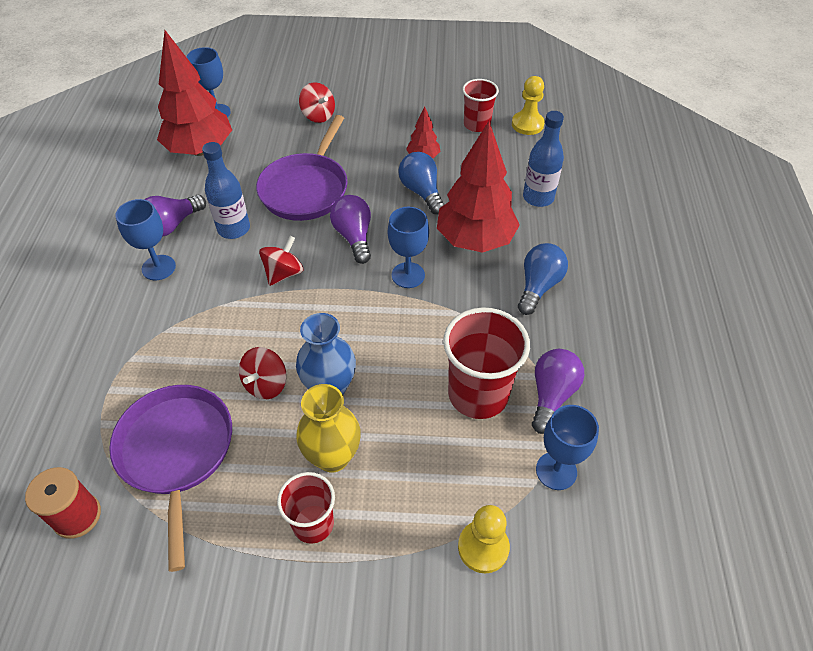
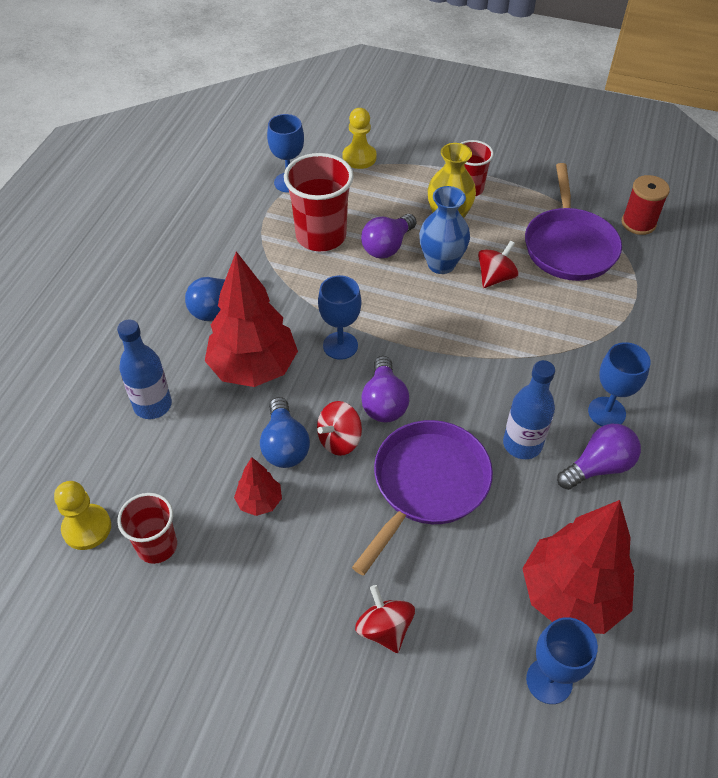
camera: 165 degrees left, 0 degrees up
red spinning top [259,236,303,286] -> red spinning top moved to [317,401,362,456]
purple light bulb [532,349,584,434] -> purple light bulb moved to [361,214,417,258]

